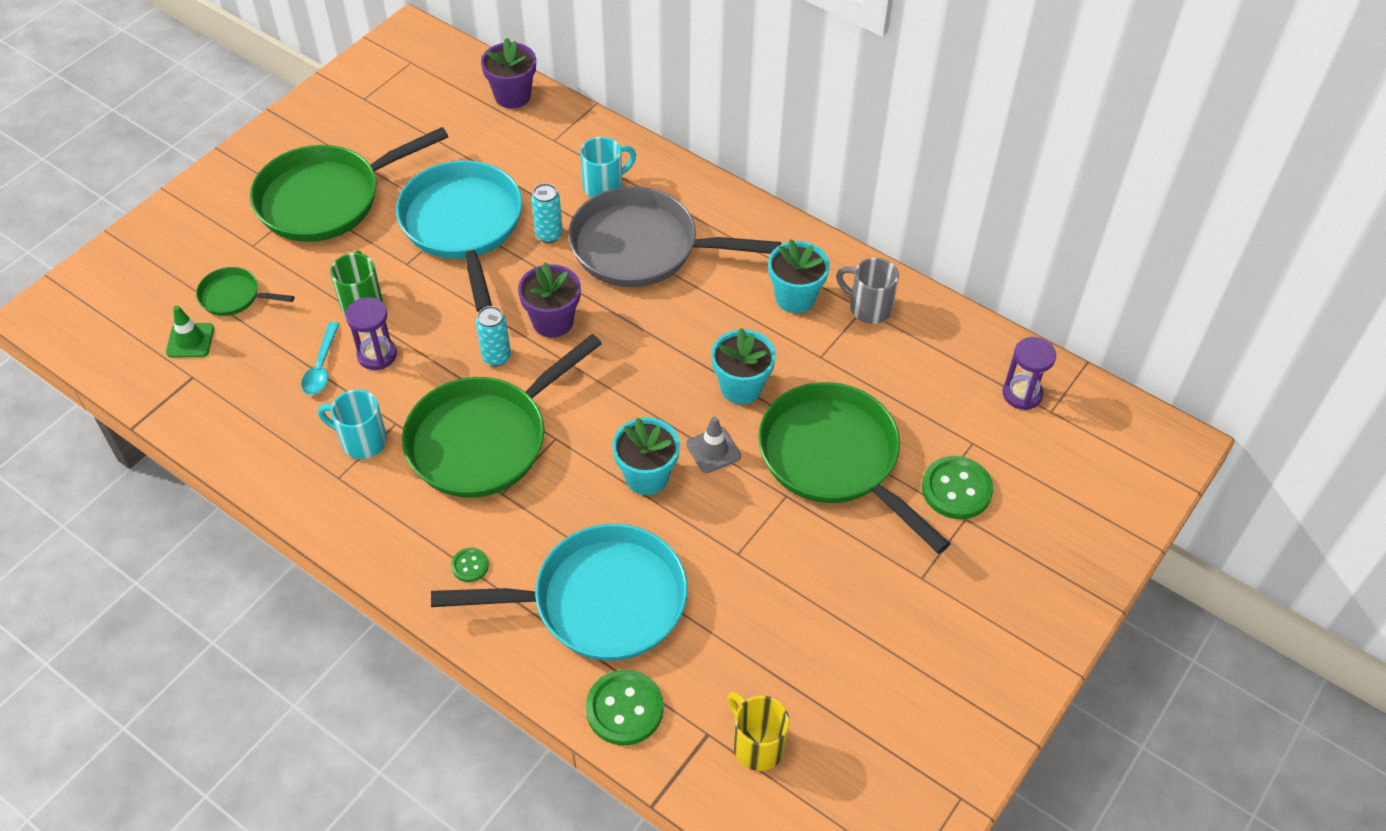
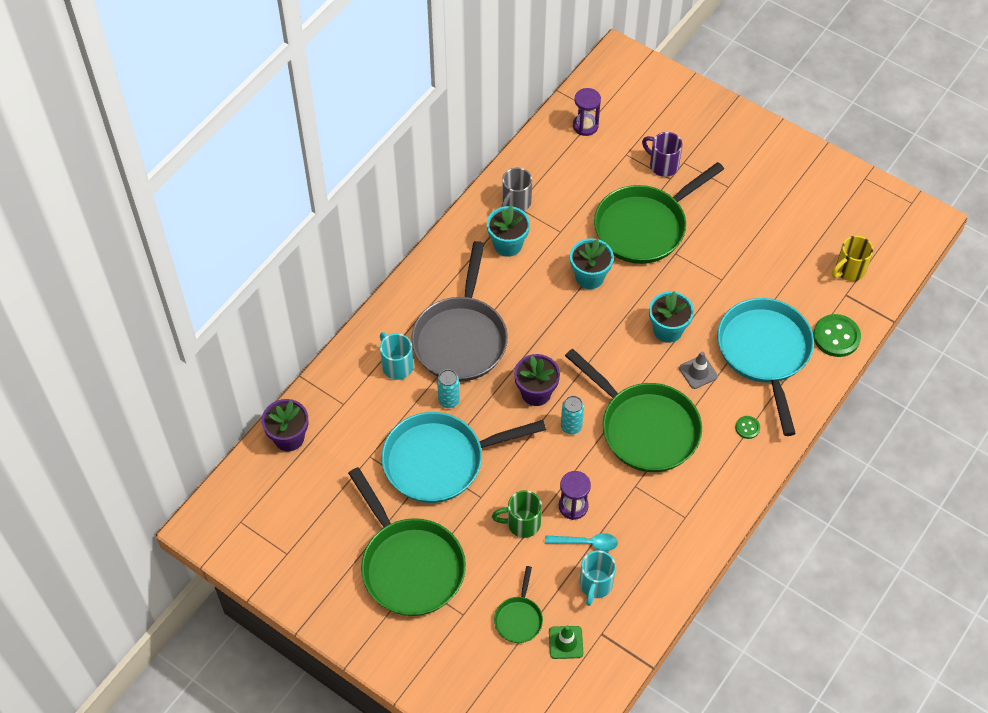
camera: 90 degrees left, 5 degrees up
turquoise mug [318,390,387,459] -> turquoise mug moved to [580,551,616,606]
grey traffic cone [686,416,741,473] -> grey traffic cone moved to [679,352,718,389]
green button [922,456,993,519] -> purple mug [642,132,682,177]

